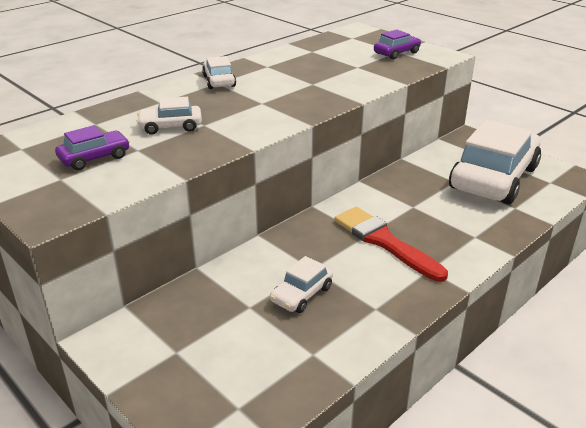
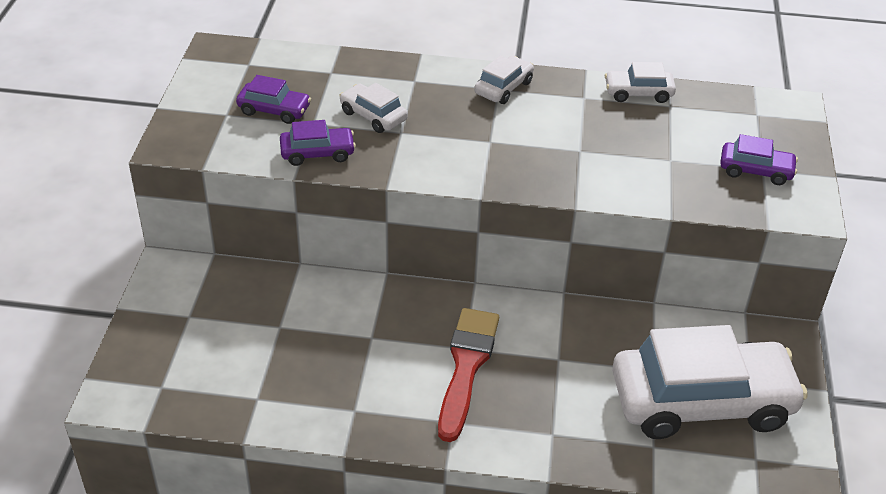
camera: 50 degrees right, 10 degrees up
white car [270,256,333,313] -> white car moved to [605,62,676,103]
none -> purple car [280,120,356,166]

